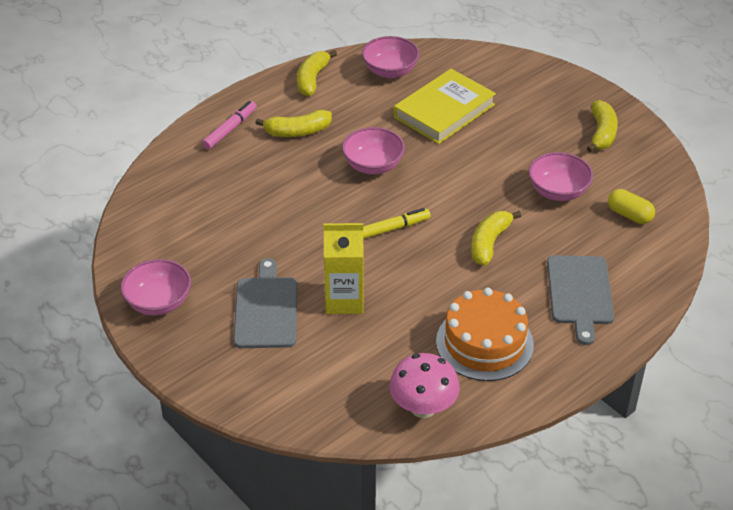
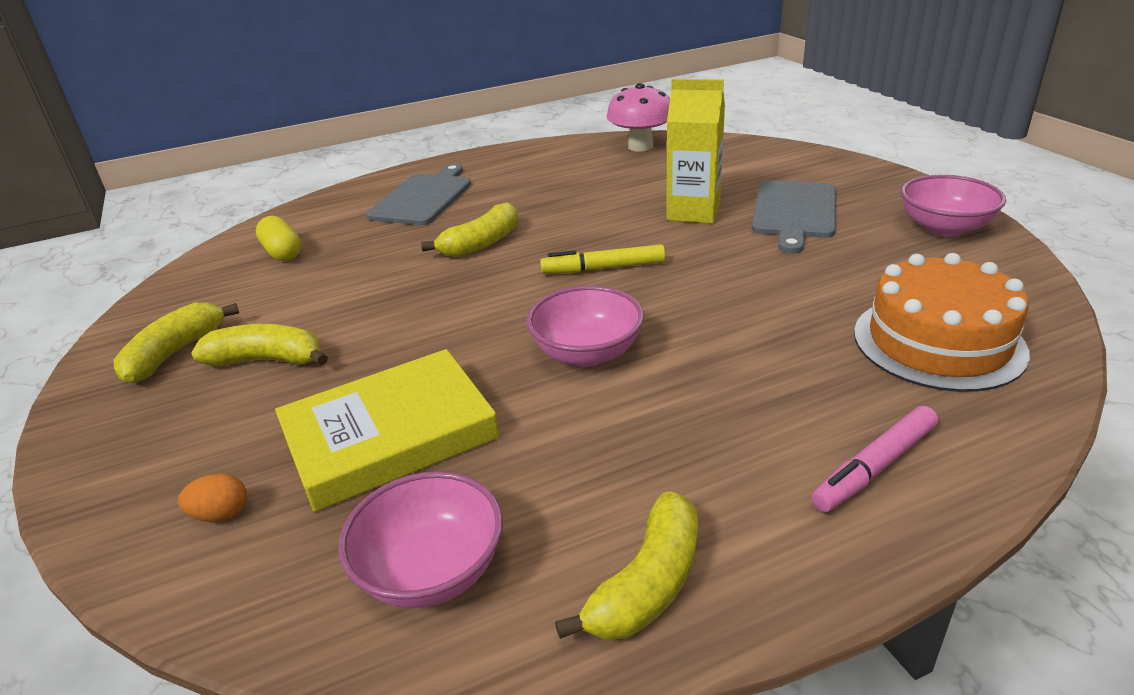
camera: 160 degrees left, 10 degrees down
yellow banana [255,110,332,137] -> yellow banana moved to [191,324,328,366]
orange cake [436,288,534,381] -> orange cake moved to [854,253,1030,392]
pink bowl [528,152,593,201] -> none
none -> orange egg [178,473,247,522]

